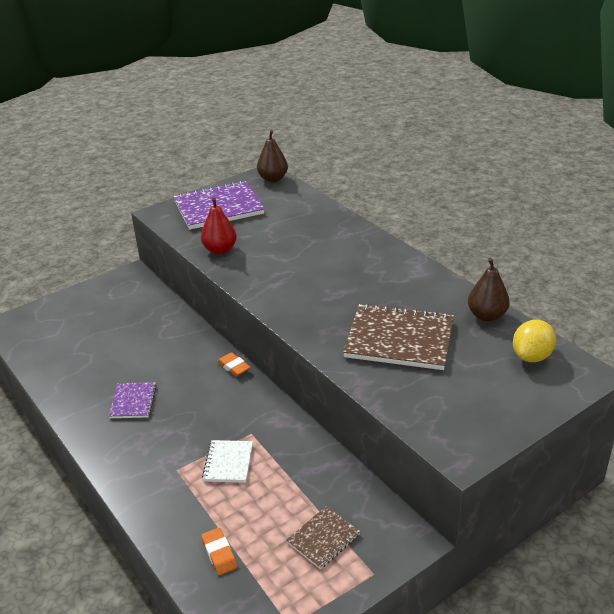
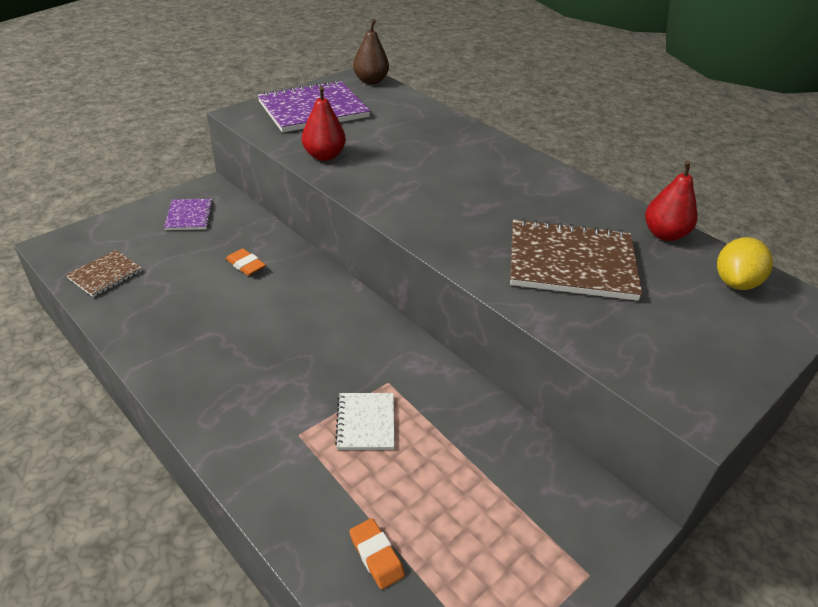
camera: 10 degrees left, 5 degrees up
purple notebook [109,382,157,418] -> purple notebook moved to [164,199,213,230]
orange eraser [217,352,251,376] -> orange eraser moved to [226,248,266,276]
brown notebook [286,506,360,569] -> brown notebook moved to [66,250,142,297]
brown pear [468,258,510,322] -> red pear [645,160,698,241]

